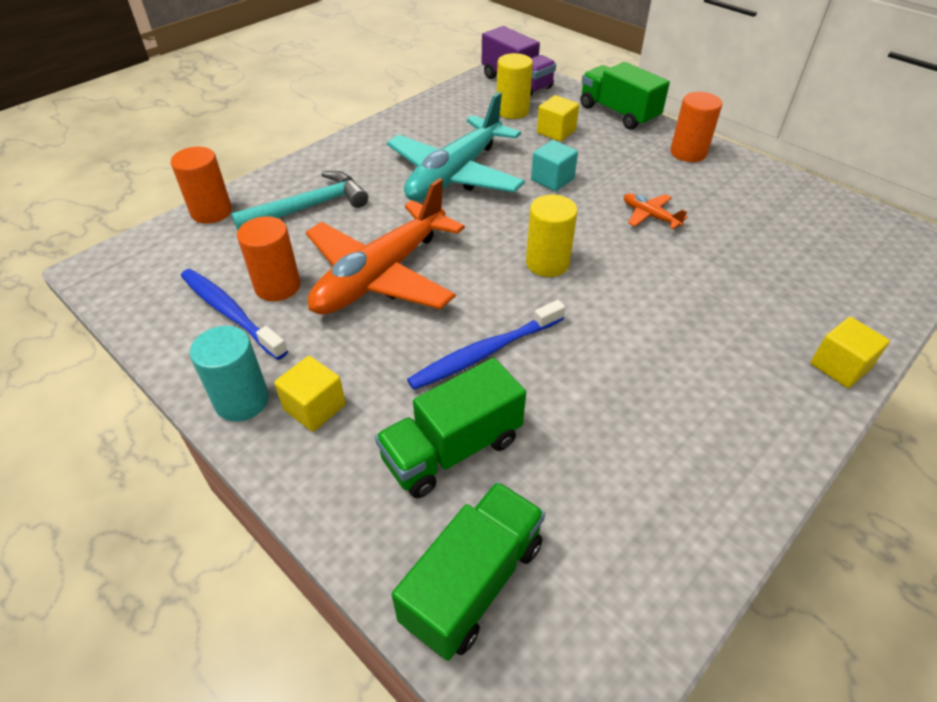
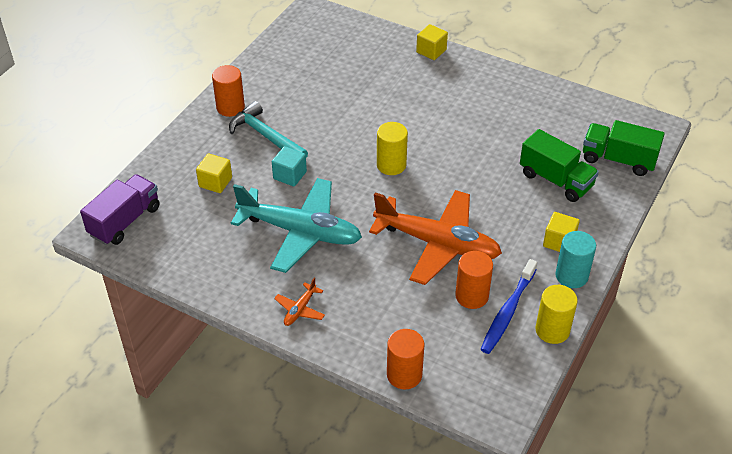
camera: 105 degrees left, 0 degrees up
turquoise hammer [231,171,368,231] -> turquoise hammer moved to [229,101,308,158]
blue toothbrush [407,300,565,390] -> none
yellow cylinder [497,53,533,119] -> yellow cylinder moved to [535,285,578,344]
green truck [580,62,670,130] -> none
orange plane [624,193,688,229] -> orange plane moved to [274,277,325,326]

